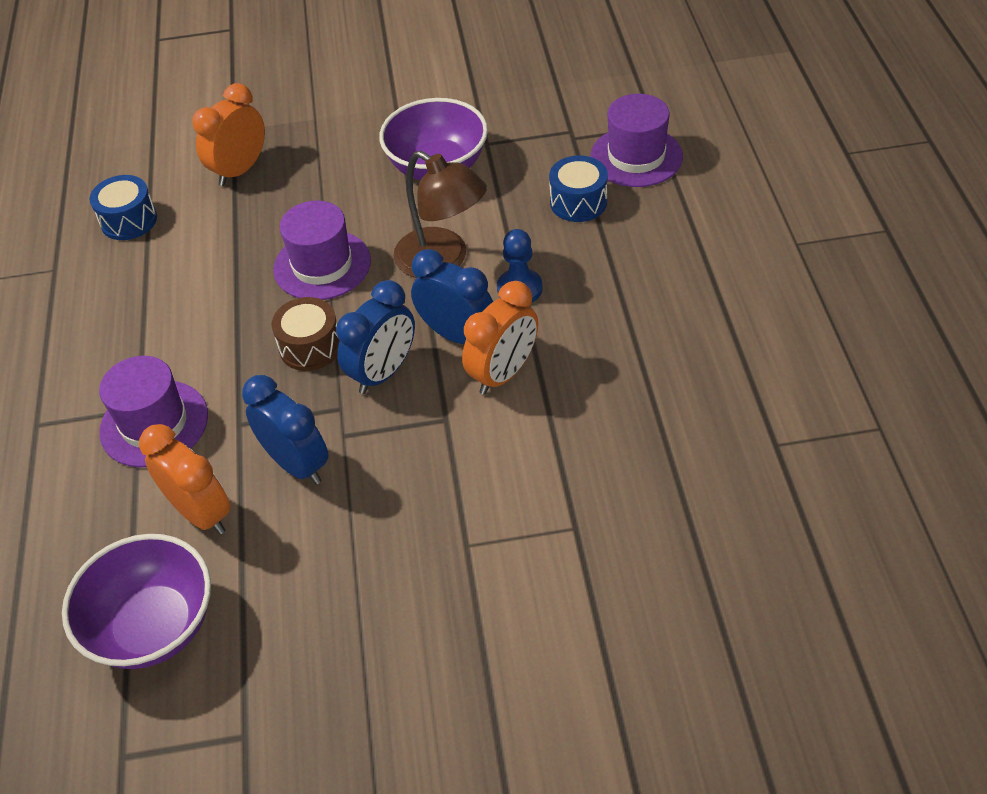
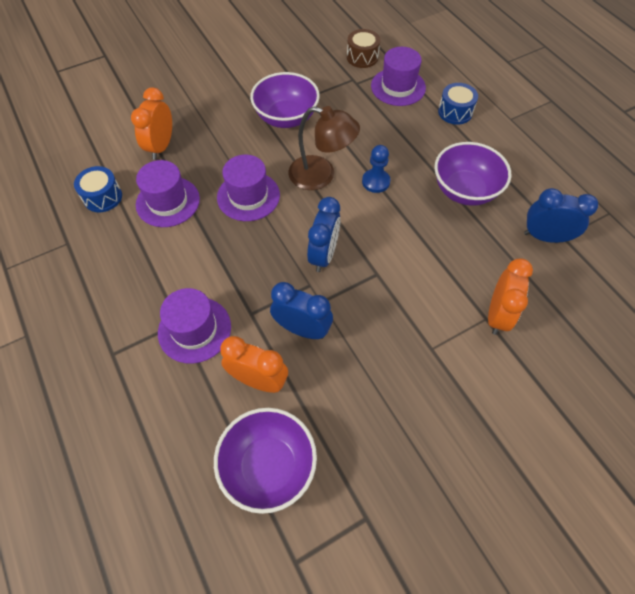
camera: 25 degrees left, 10 degrees up
brown drum [272,297,340,371] -> brown drum moved to [347,29,380,68]
blue clock [411,249,493,344] -> blue clock moved to [524,188,598,243]
orange clock [462,281,538,395] -> orange clock moved to [488,258,533,335]
blue drum [549,155,608,222] -> blue drum moved to [438,83,478,125]
none -> purple hat [136,160,200,227]
none -> purple bowl [434,142,511,206]

